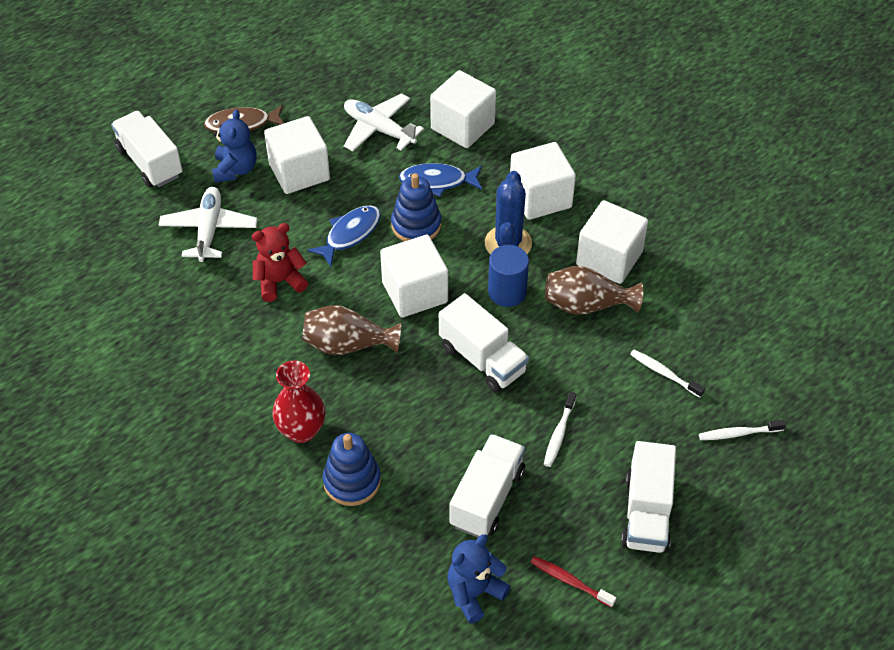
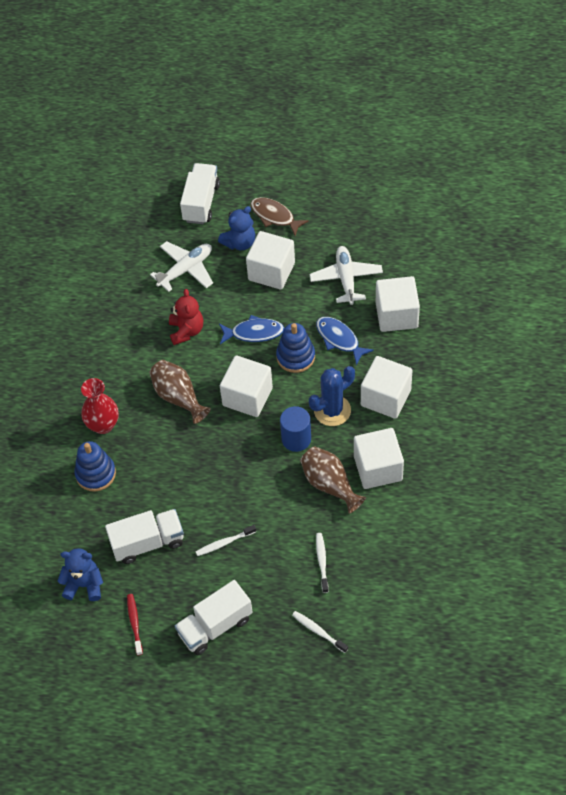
camera: 50 degrees right, 5 degrees up
red teddy bear [252,223,308,302] -> red teddy bear turned 60 degrees clockwise [169,289,203,345]
white truck [439,293,529,392] -> none

